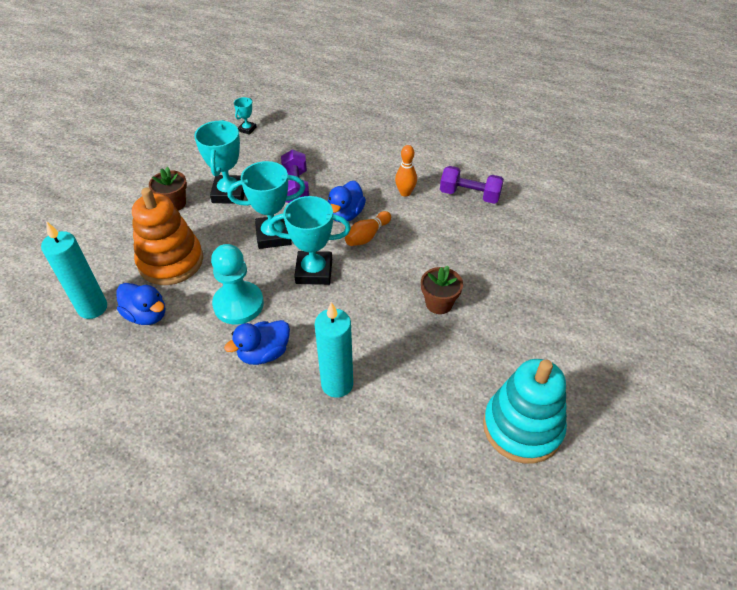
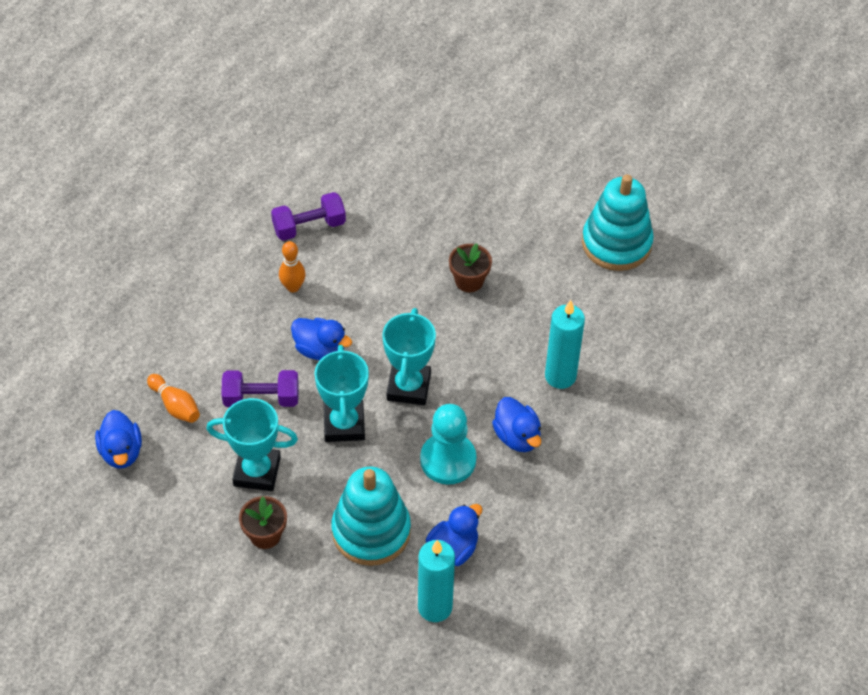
camera: 85 degrees left, 5 degrees up
orange stacking toy [132,187,203,285] -> turquoise stacking toy [332,467,411,566]
turquoise trophy [234,97,257,135] -> blue duck [95,410,142,468]
orange bowling pin [345,211,391,246] -> orange bowling pin moved to [147,374,200,423]
purple dumbbell [440,166,504,204] -> purple dumbbell turned 45 degrees clockwise [271,192,346,241]

